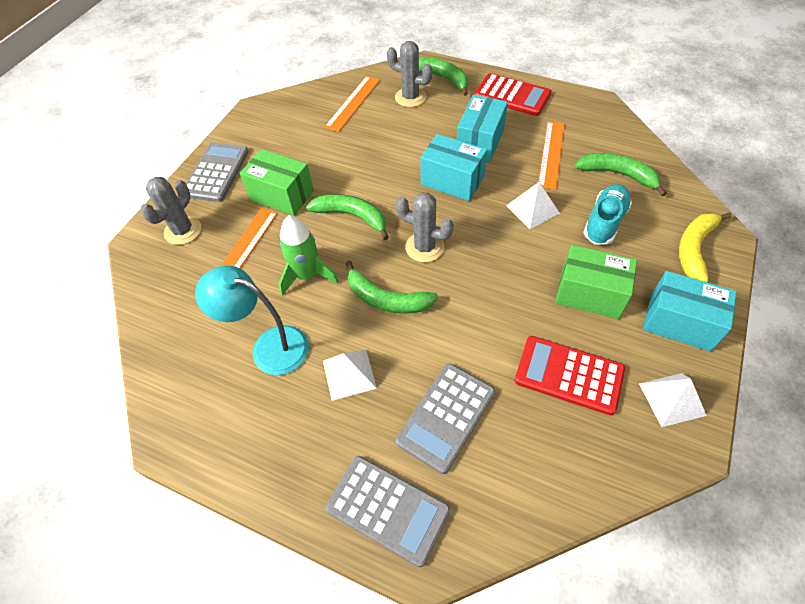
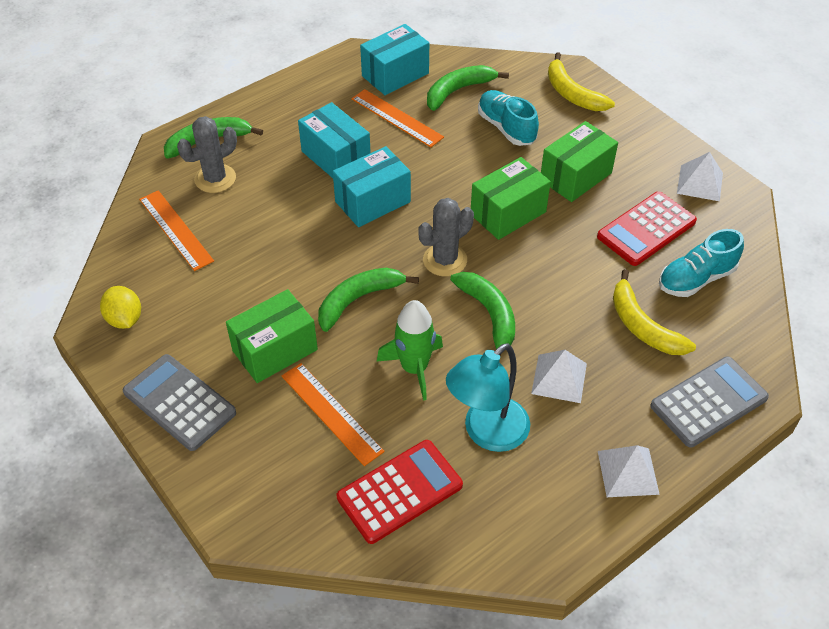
camera: 65 degrees left, 5 degrees down
grey cactus [140,177,201,245] -> none
green banana [345,260,438,314] -> green banana turned 75 degrees counterclockwise [450,272,515,356]
grey calculator [396,363,495,474] -> yellow banana [613,269,696,355]
red calculator [474,73,551,116] -> red calculator moved to [337,440,463,544]
white pyramid [506,182,560,229] -> white pyramid moved to [598,445,660,497]
turquoise box [643,271,737,352] -> turquoise box moved to [360,24,429,95]
none -> yellow lemon [100,286,141,329]
none -> green box [471,157,551,240]
none -> turquoise shoe [659,229,744,297]

